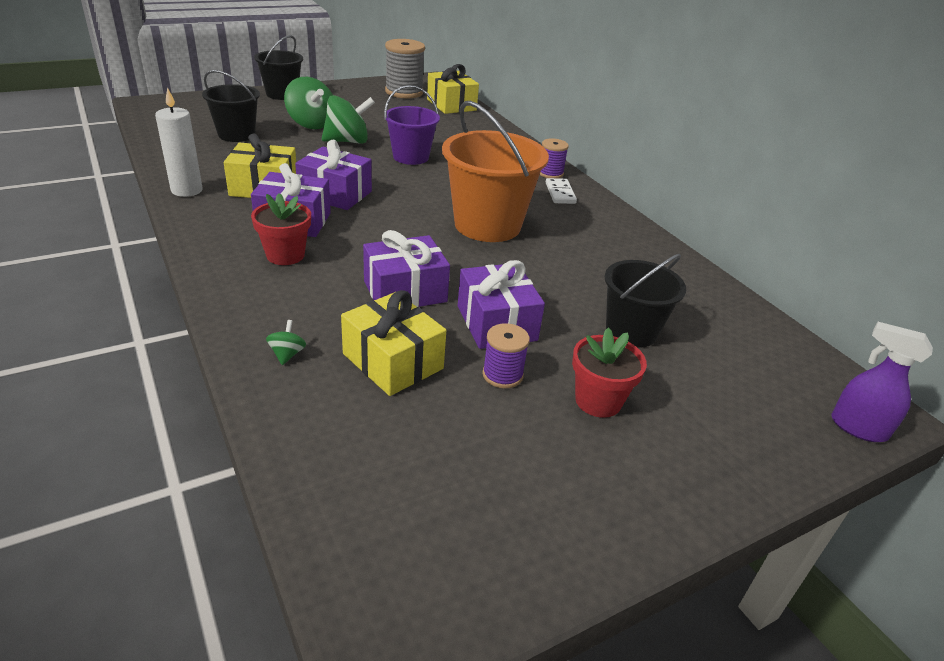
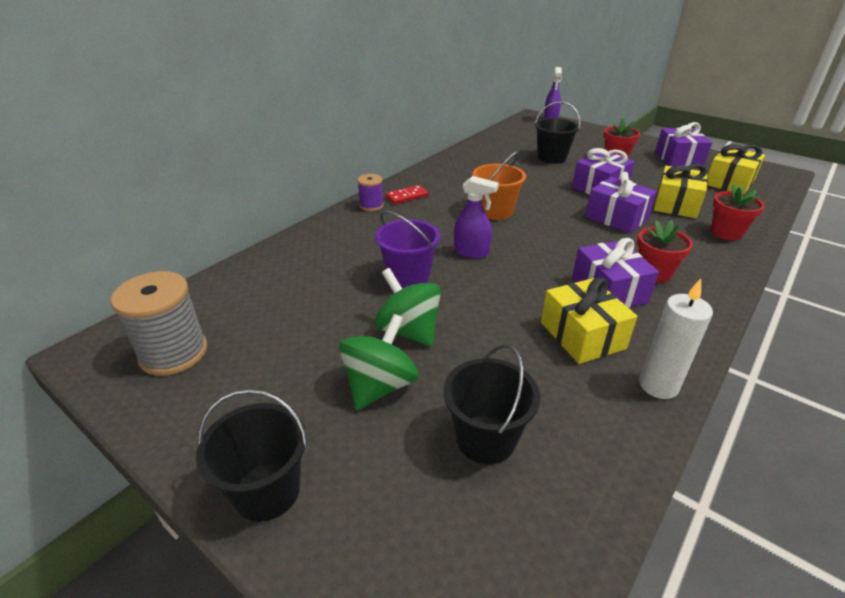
camera: 110 degrees left, 0 degrees up
green spinning top [266,320,306,365] -> red flower pot [711,184,765,240]
purple gift [295,140,372,210] -> purple gift moved to [655,122,712,167]
yellow gift [427,64,479,114] -> yellow gift moved to [707,144,765,193]
orange bucket [442,101,549,242] -> orange bucket [473,151,526,220], size x0.63
purple spool [482,323,530,388] -> none
white domino [546,178,577,204] -> red domino [386,185,428,204]
none -> purple spray bottle [454,176,499,258]

